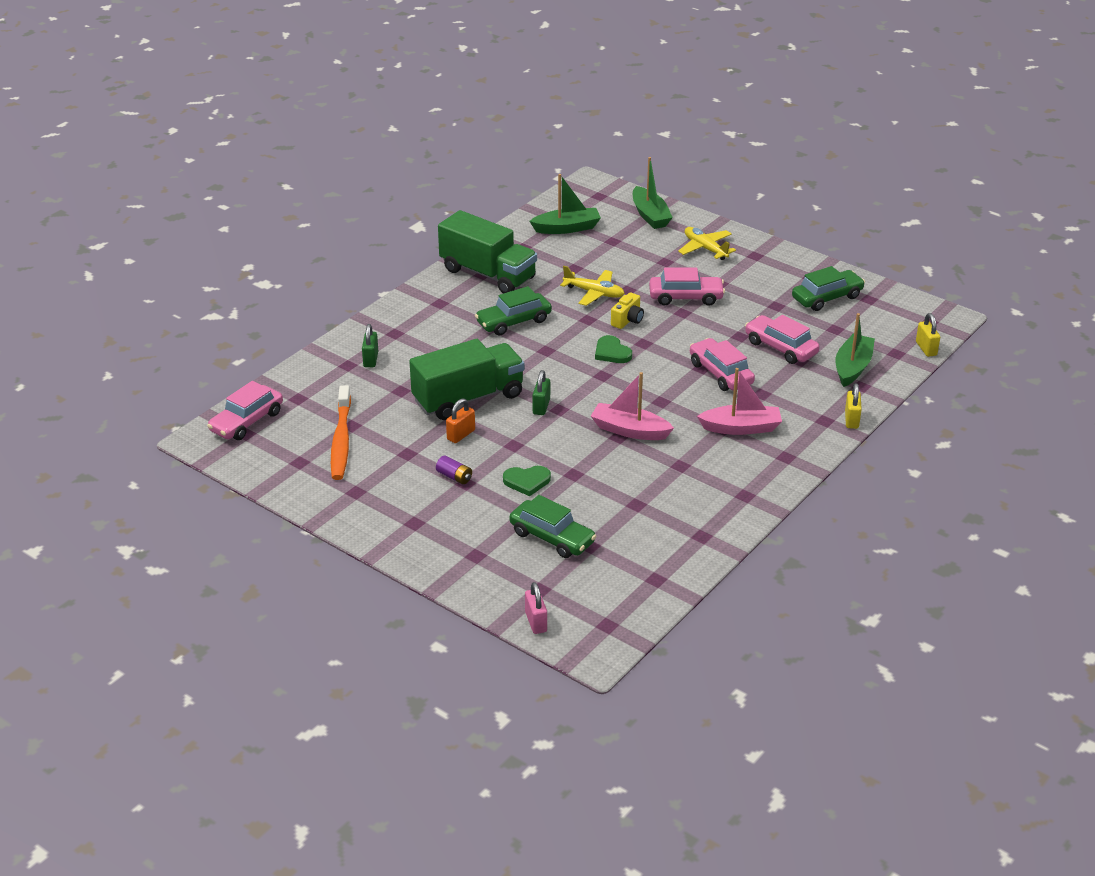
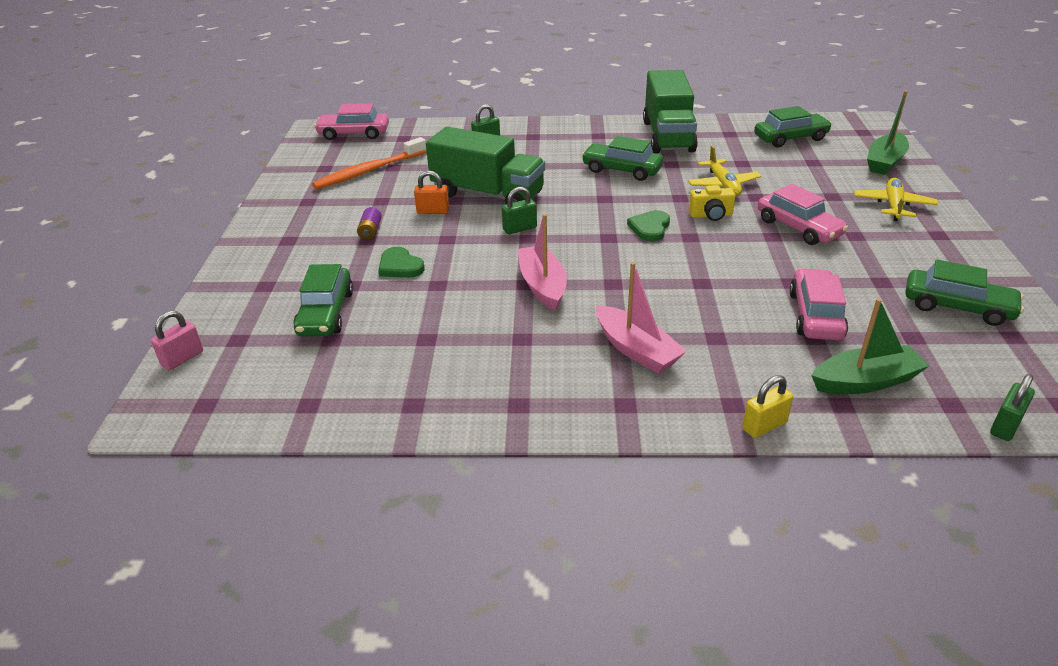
camera: 55 degrees right, 0 degrees up
green boat [529,174,601,234] -> green car [754,106,832,148]
pink car [690,338,755,391] -> none
yellow padlock [916,313,940,357] -> green padlock [990,374,1035,441]

